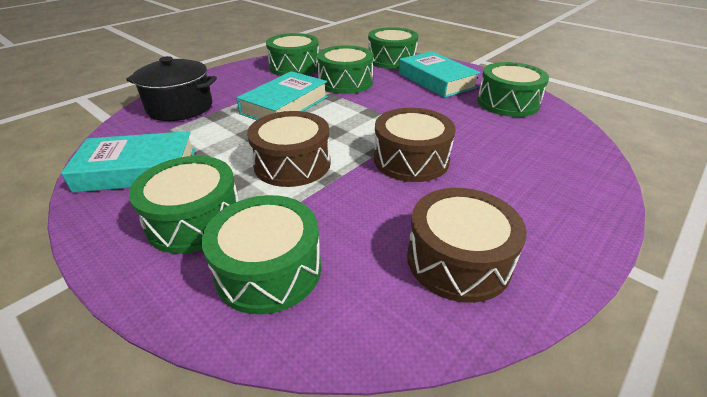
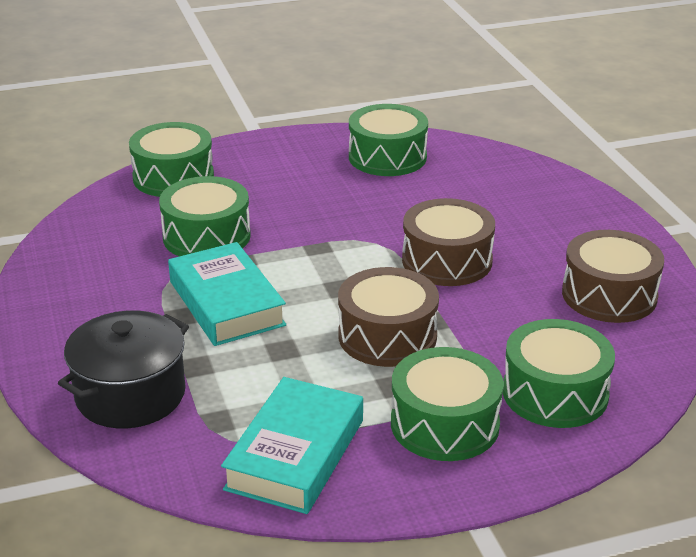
camera: 60 degrees left, 5 degrees down
green drum [266,33,319,76] -> none
turquoise book [399,51,481,98] -> none

